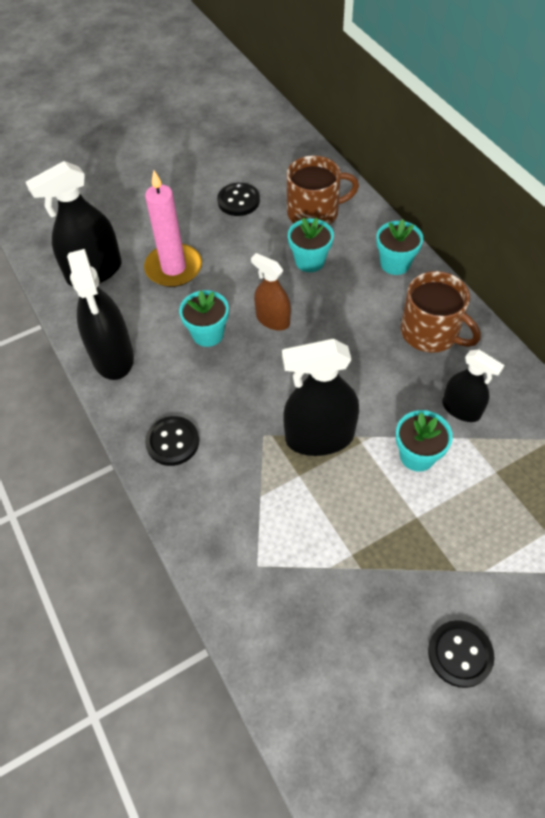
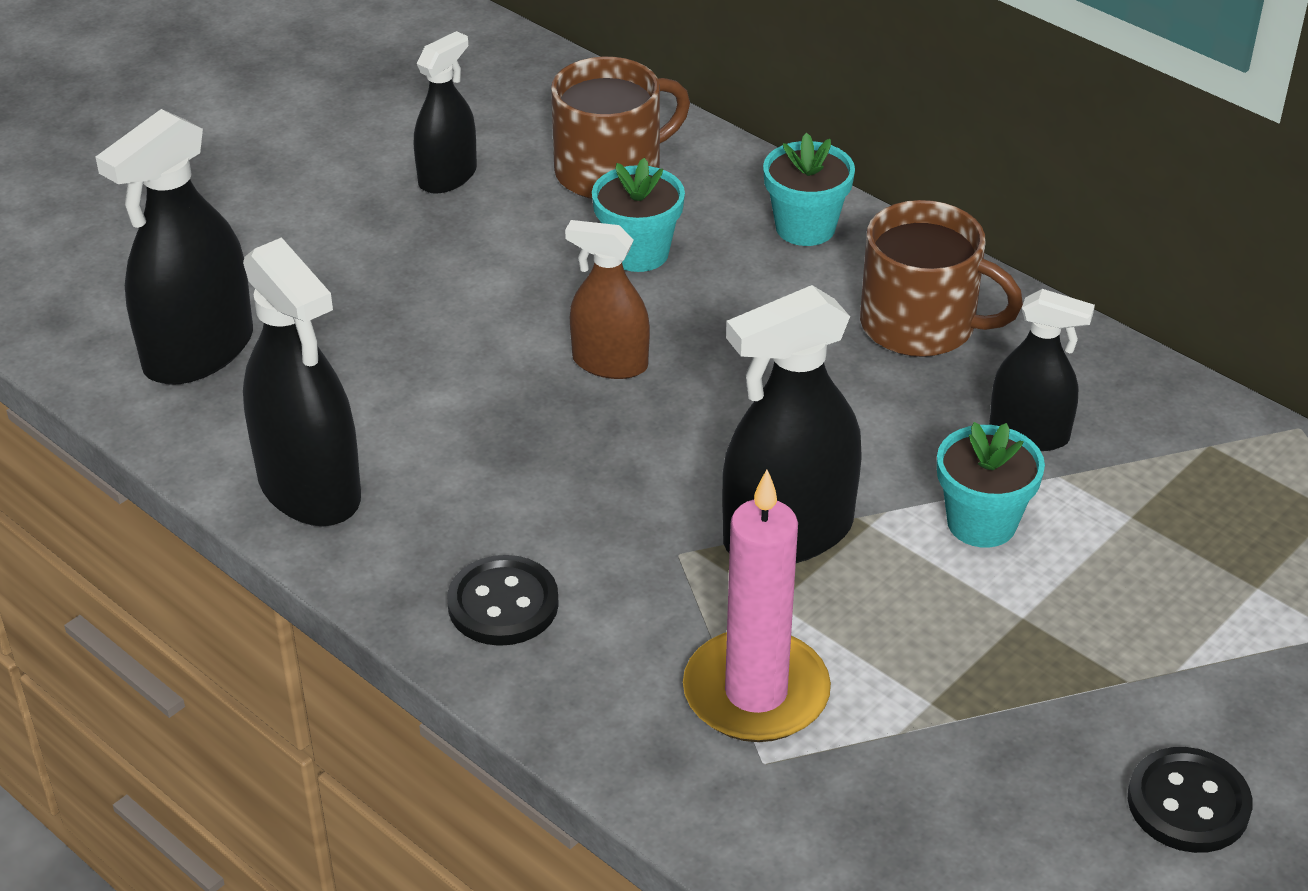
camera: 20 degrees left, 15 degrees down
pink candle [144,170,202,287] -> pink candle moved to [683,470,831,742]
turquoise flower pot [179,290,229,347] -> none
black button [217,183,260,216] -> black spray bottle [414,31,477,194]

